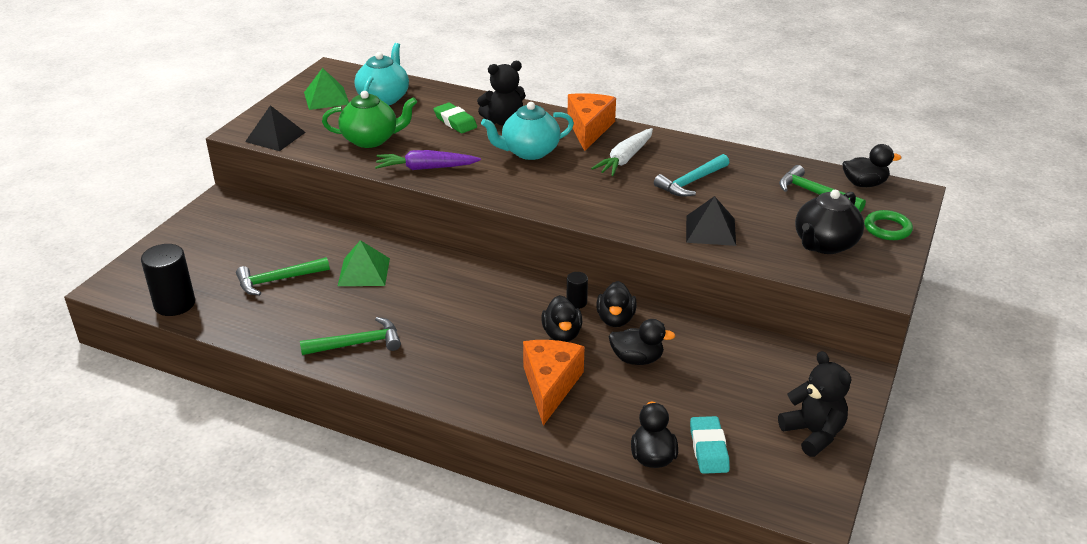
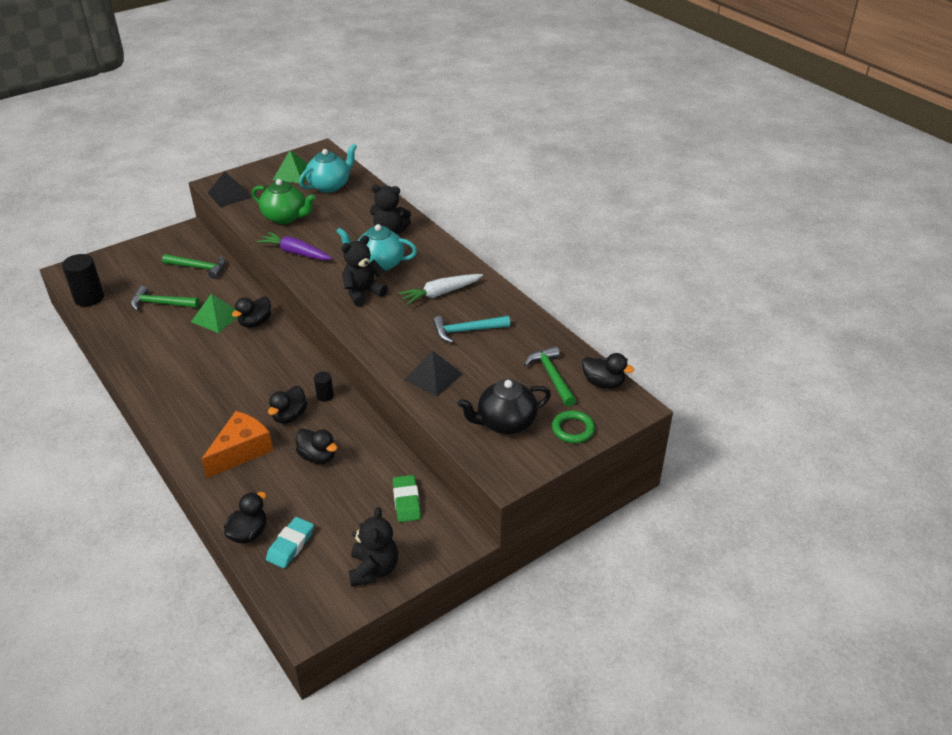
camera: 30 degrees right, 5 degrees up
green hammer [300,317,401,355] -> green hammer moved to [162,254,226,279]
green eraser [434,103,477,133] -> green eraser moved to [393,475,421,522]
orange cheese [568,93,616,151] -> none
black duck [596,281,637,327] -> black duck moved to [232,297,271,328]
none -> black teddy bear [341,235,388,307]

